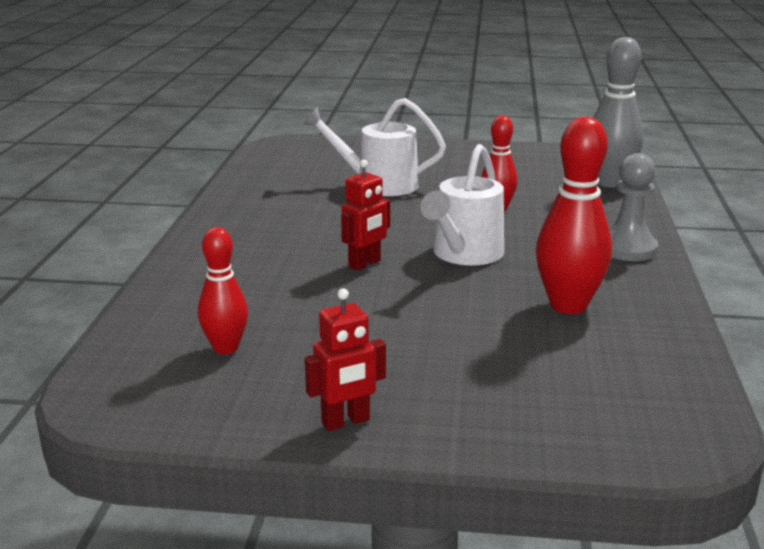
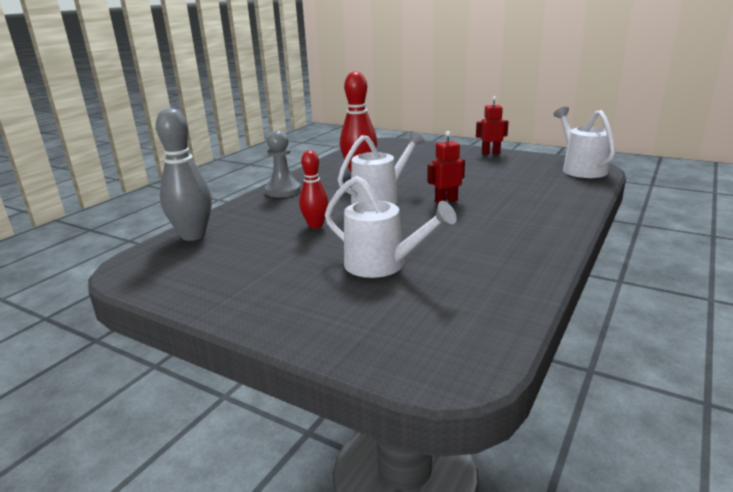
camera: 155 degrees left, 0 degrees up
red bowling pin [198,227,248,354] -> none
none -> white watering can [553,107,616,178]

